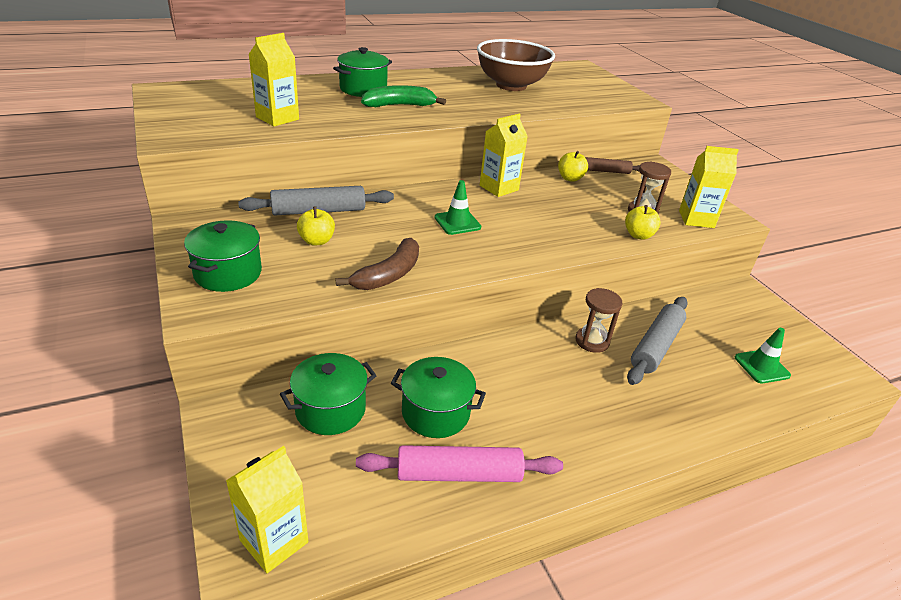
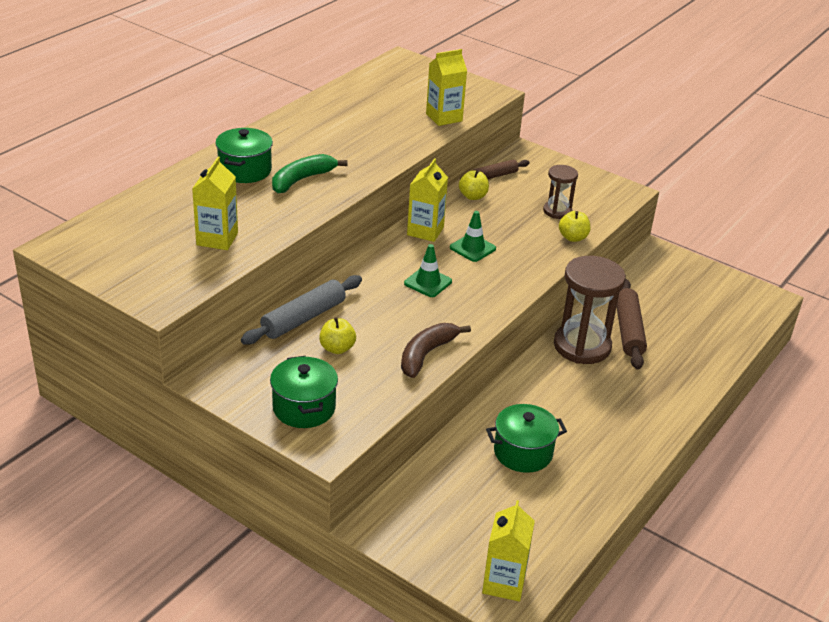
camera: 30 degrees left, 0 degrees up
green pot [280,353,377,435] -> none
brown banana [336,238,419,290] -> brown banana turned 150 degrees counterclockwise [401,323,471,378]
pink rolling pin [356,445,563,482] -> none
brown bowl [477,39,555,91] -> none
brown hourglass [575,288,622,353] -> brown hourglass [554,256,626,364], size x1.86
grey rolling pin [627,297,688,385] -> brown rolling pin [617,279,647,370]
yellow carton [679,146,739,228] -> yellow carton moved to [426,49,467,126]
green traffic cone [735,328,791,383] -> green traffic cone moved to [450,211,496,262]

